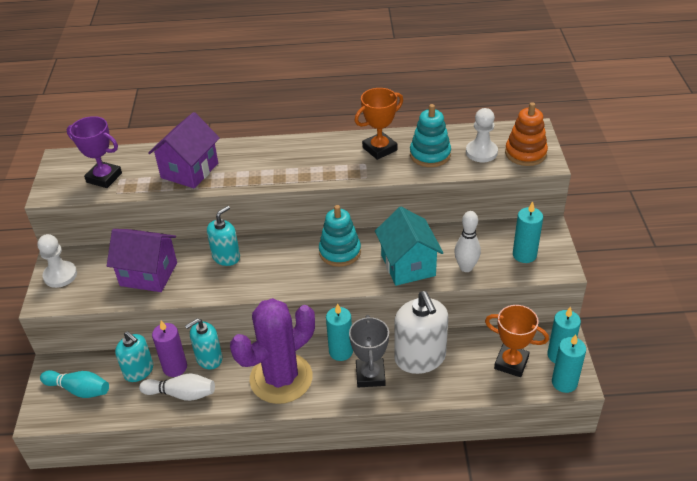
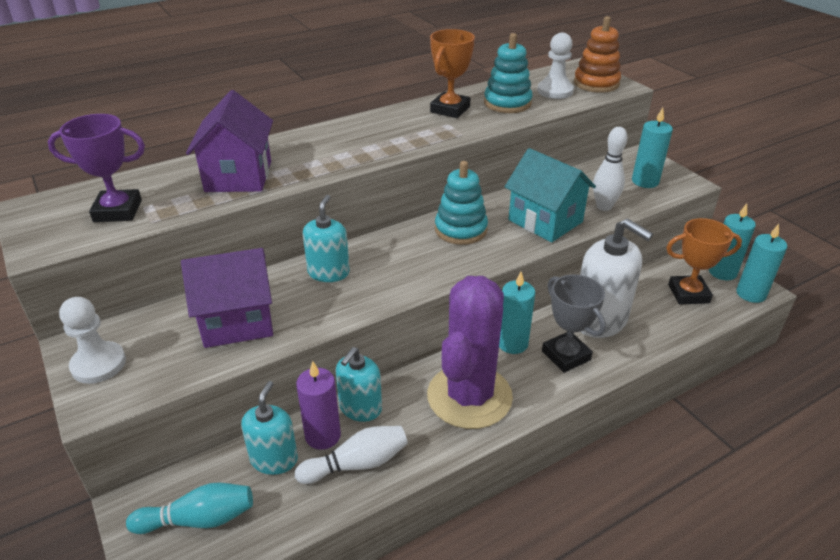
camera: 30 degrees left, 5 degrees down
turquoise soap dispenser [115,331,153,382] -> turquoise soap dispenser turned 90 degrees counterclockwise [241,381,298,475]

